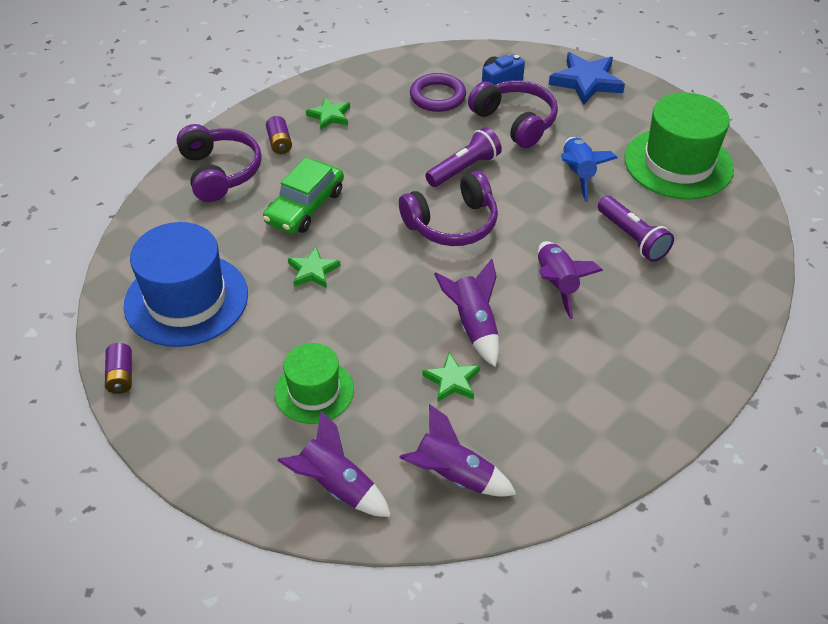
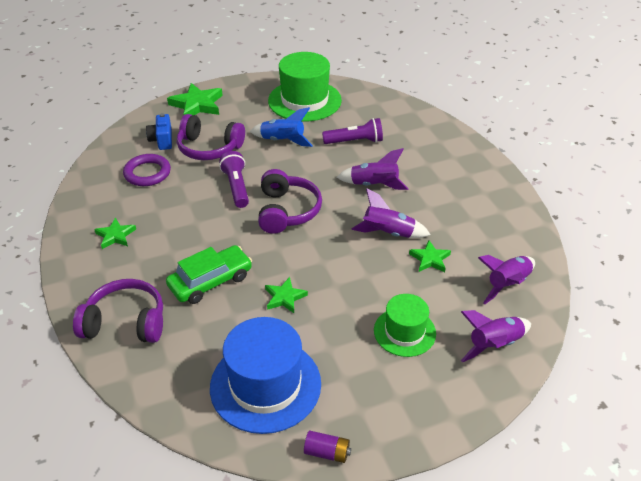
camera: 65 degrees left, 5 degrees down
green car [263,158,344,234] -> green car turned 90 degrees counterclockwise [166,245,252,304]
purple battery [266,116,292,154] -> none
purple headphones [468,80,558,148] -> purple headphones turned 150 degrees counterclockwise [177,114,245,160]
blue star [549,52,625,105] -> green star [167,83,223,115]

